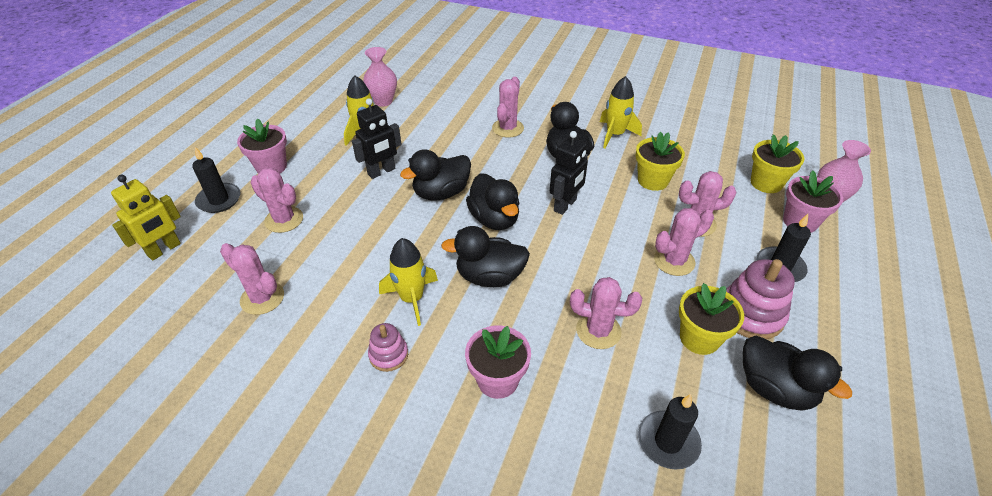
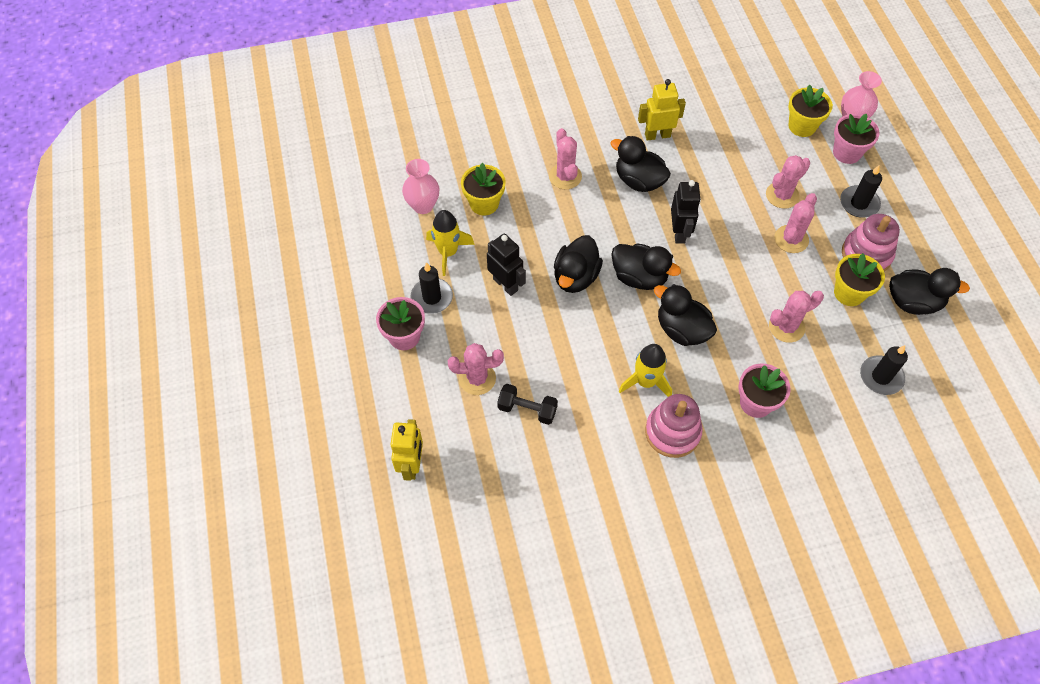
camera: 35 degrees left, 15 degrees up
black candle [192,147,240,213] -> black candle moved to [411,262,453,314]
pink cactus [220,243,284,315] -> none
black robot [352,98,402,179] -> black robot turned 60 degrees counterclockwise [487,234,526,296]
pink stacking toy [368,323,408,372] -> pink stacking toy [645,394,703,458], size x1.72
black duck [441,226,530,287] -> black duck turned 75 degrees clockwise [654,284,717,346]
yellow rocket [600,76,642,148] -> yellow robot [638,79,686,141]
yellow flower pot [636,132,685,191] -> yellow flower pot moved to [461,163,506,216]
none -> black dumbbell [497,384,558,425]

